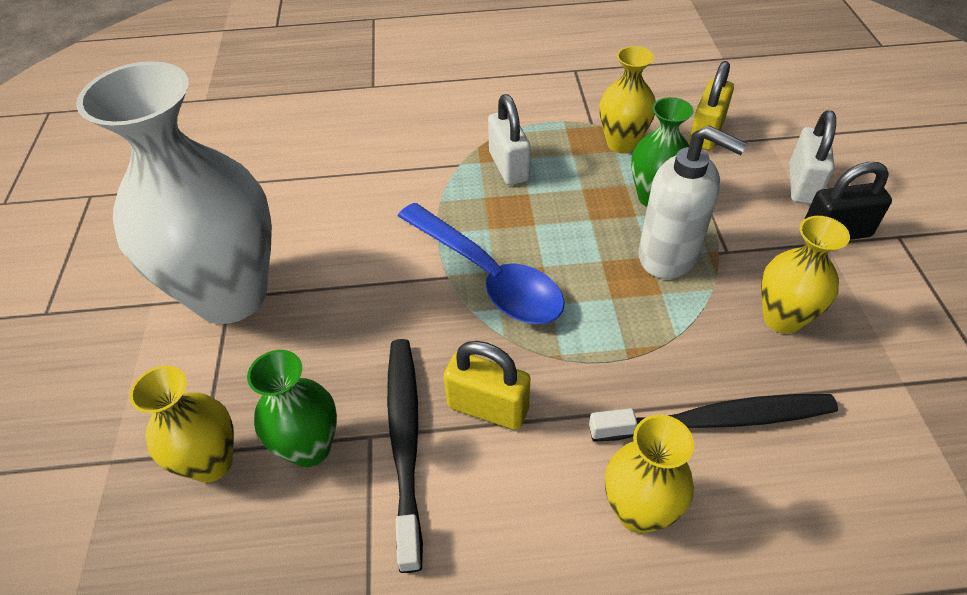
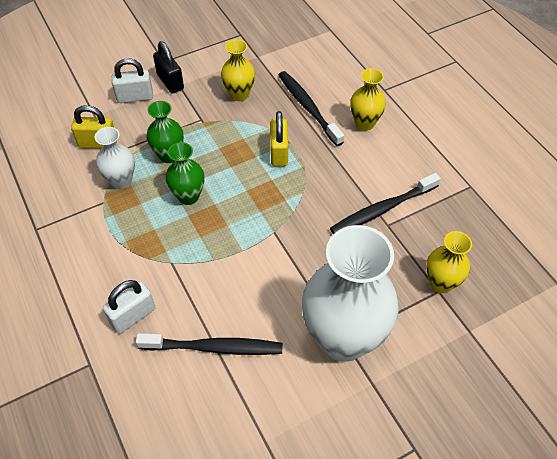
camera: 115 degrees left, 5 degrees up
green vase [247,350,337,467] -> green vase moved to [166,142,204,205]
blue spoon [398,203,565,324] -> none
yellow padlock [444,341,530,430] -> yellow padlock moved to [270,111,288,166]
white padlock [488,94,531,185] -> white padlock moved to [103,280,155,334]
yellow vase [599,46,656,154] -> white vase [95,127,135,189]
white soap dispenser [638,125,748,279] -> none
none -> black toothbrush [136,333,283,355]

